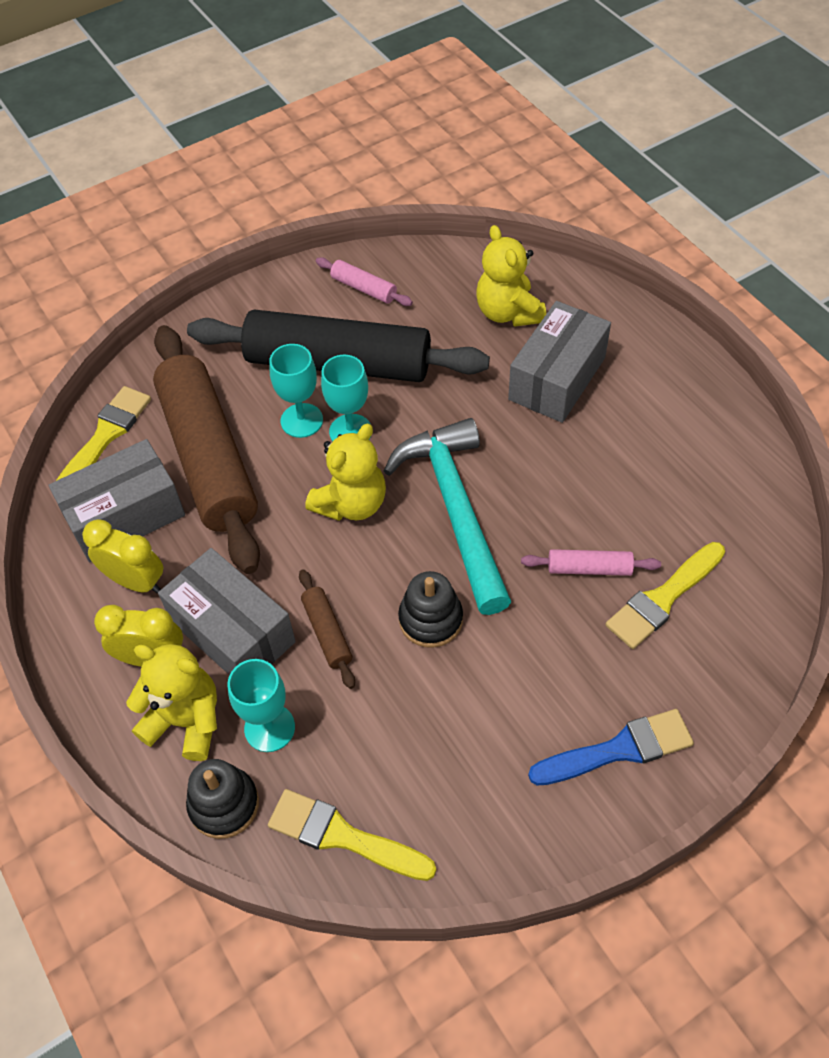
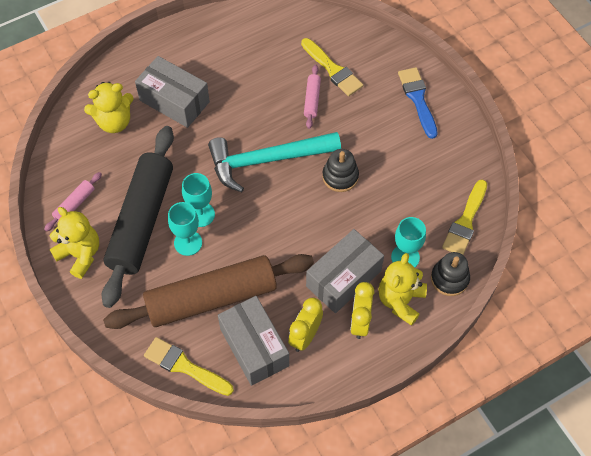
camera: 90 degrees left, 5 degrees up
brown rolling pin [299,569,355,689] -> none
yellow teddy bear [305,424,386,521] -> yellow teddy bear moved to [49,207,99,279]

